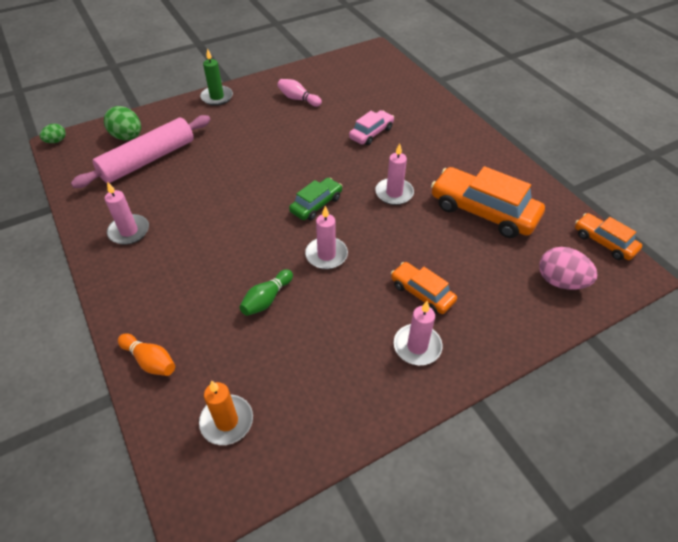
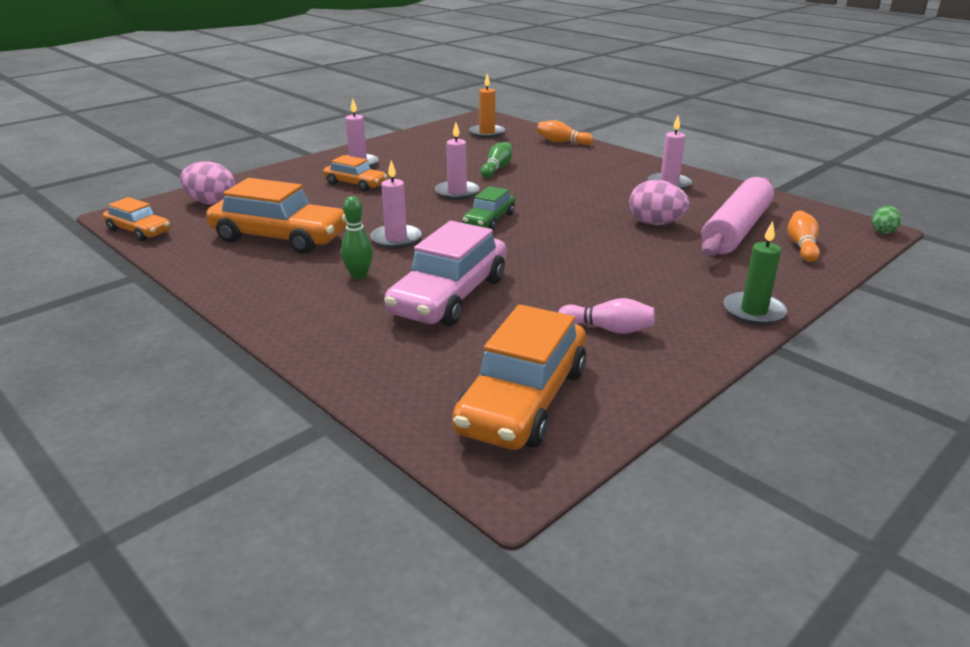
camera: 165 degrees right, 20 degrees down
green egg [104,106,141,140] -> orange bowling pin [788,211,820,262]
pink car [349,110,394,145] -> pink car [385,221,506,326], size x1.80
none -> green bowling pin [341,196,373,279]
none -> orange car [452,304,586,450]
none -> pink egg [629,180,690,225]

